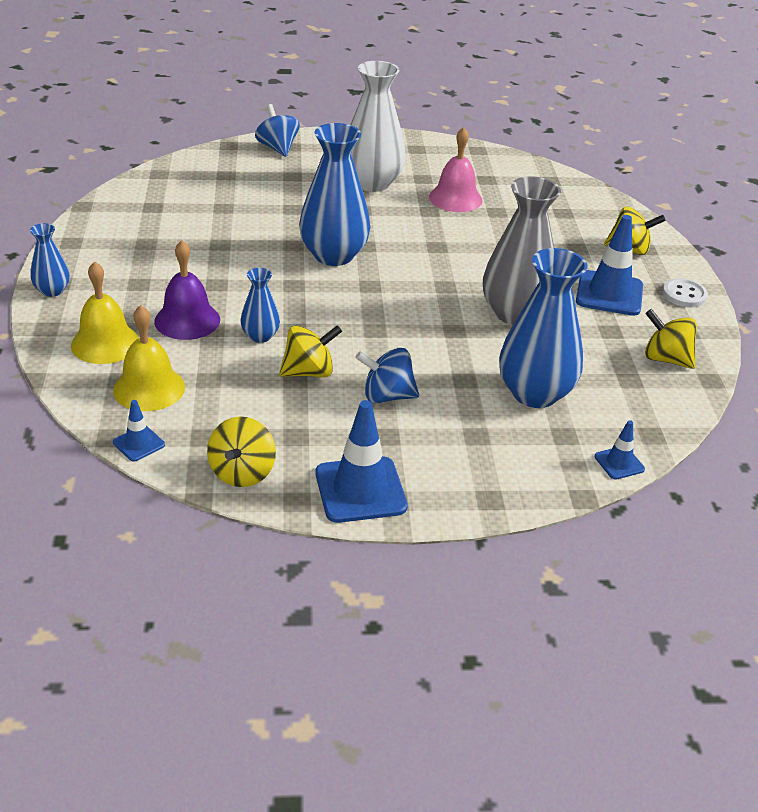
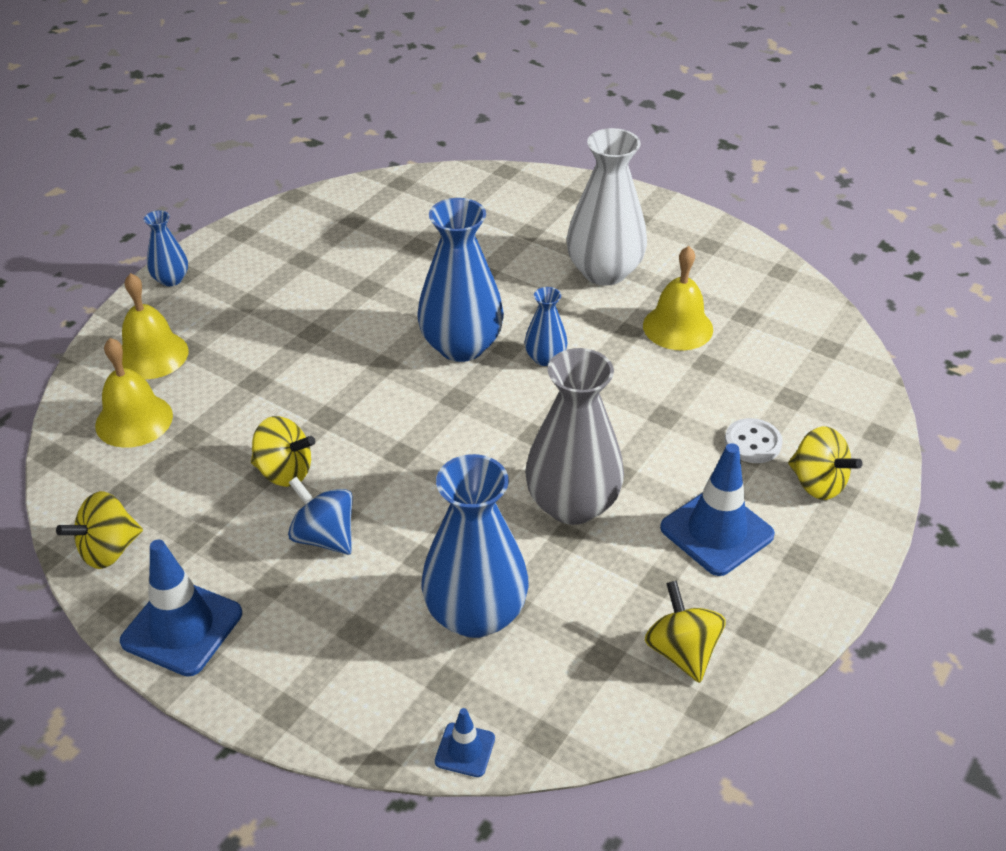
camera: 40 degrees right, 5 degrees up
blue traffic cone [113,400,165,462] -> none
purple bell [154,240,220,340] -> none
blue vase [241,268,280,343] -> blue vase moved to [525,287,568,366]
blue spinning top [255,104,300,157] -> none
pink bell [429,127,482,212] -> yellow bell [643,246,713,350]
white button [662,278,708,307] -> white button moved to [725,418,782,463]

